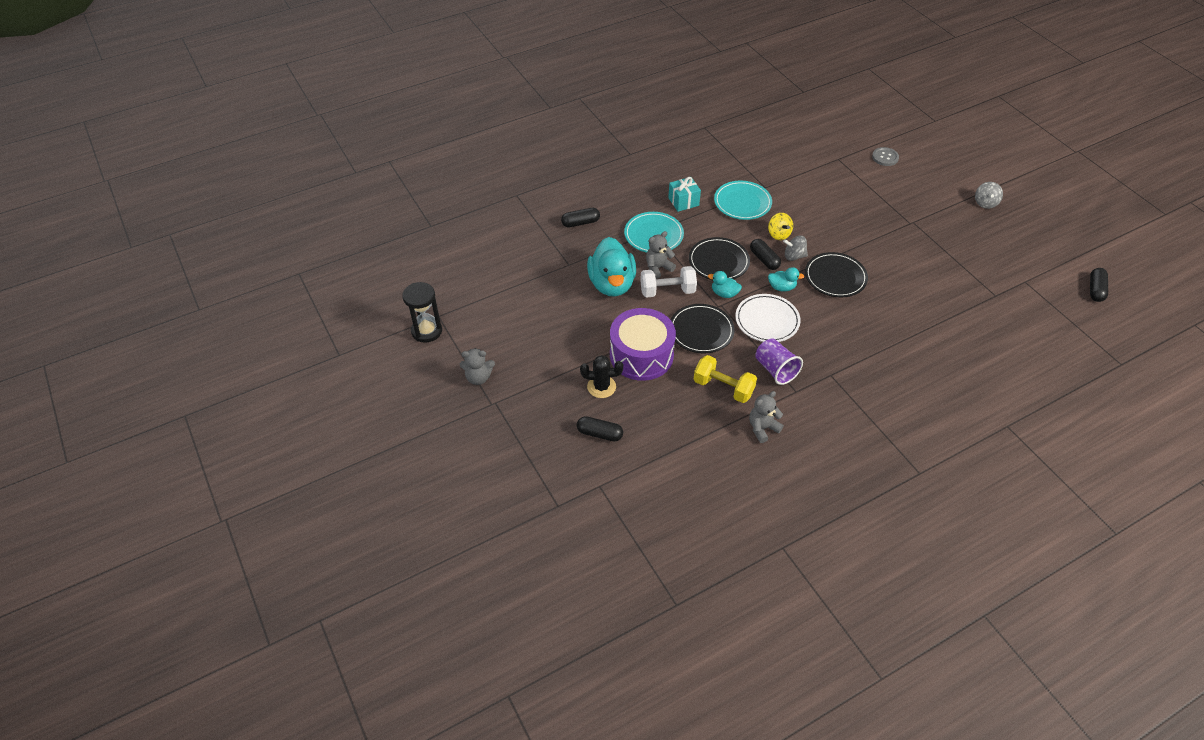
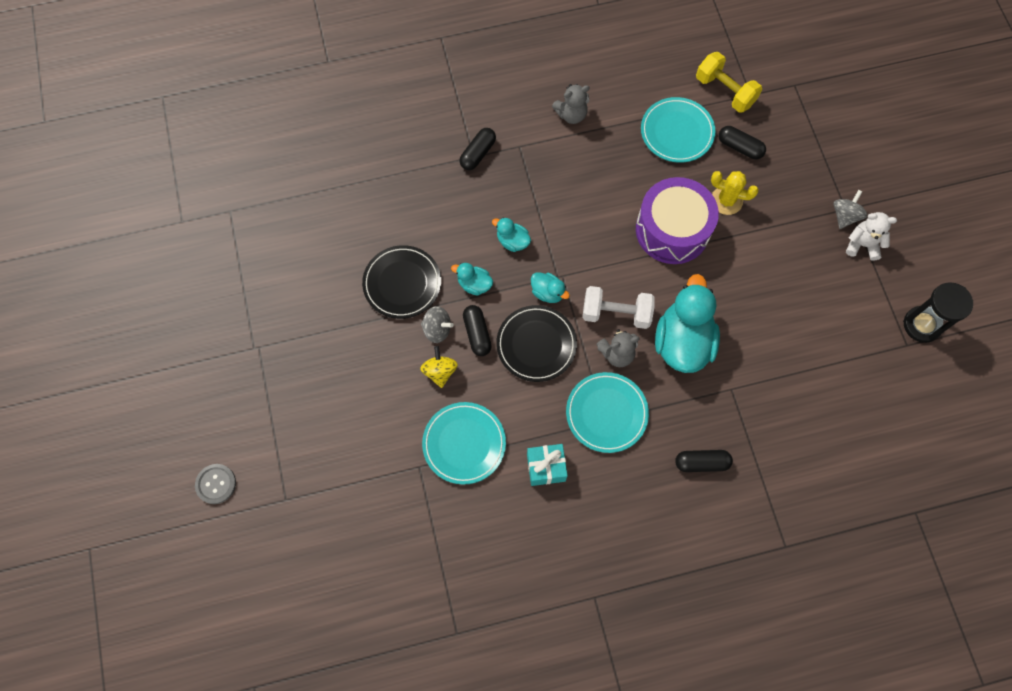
camera: 165 degrees left, 20 degrees up
grey teddy bear [460,348,495,385] -> white teddy bear [846,212,897,261]
black cactus [580,355,623,398] -> yellow cactus [711,171,759,215]
black plate [671,304,735,353] -> none
yellow dumbbell [694,355,757,403] -> yellow dumbbell moved to [696,52,762,113]
white plate [735,294,801,342] -> turquoise duck [492,217,531,252]
purple cup [755,338,803,385] -> none
grey spinning top [975,182,1003,209] -> grey spinning top moved to [833,190,867,229]
black capsule [1090,268,1108,302] -> black capsule moved to [460,128,496,170]
none -> turquoise plate [641,97,715,163]

